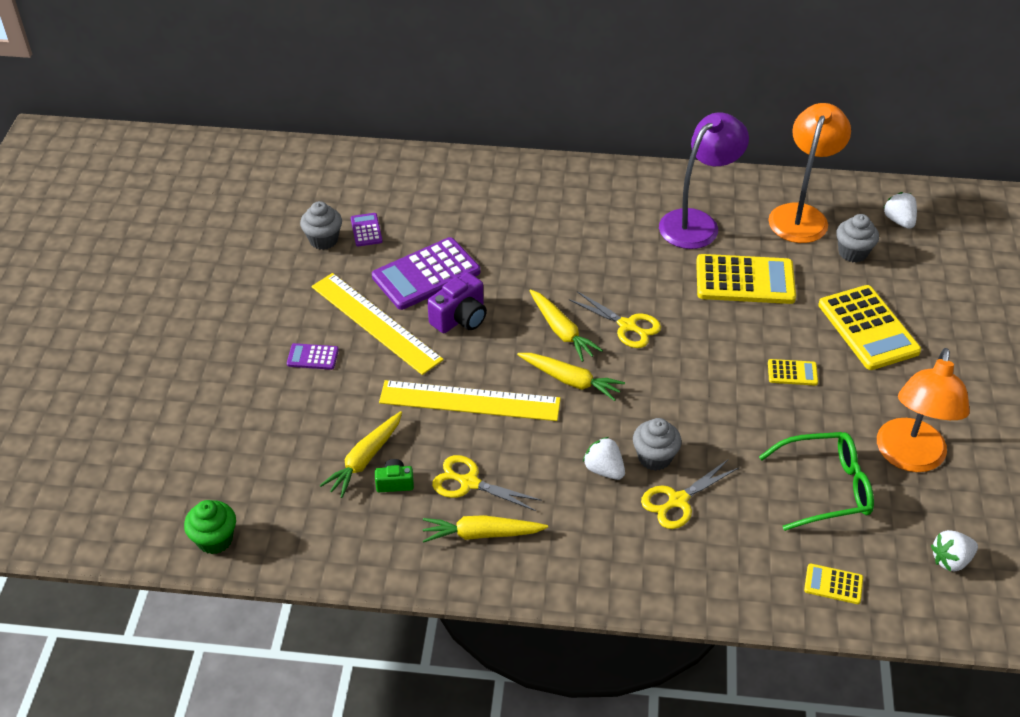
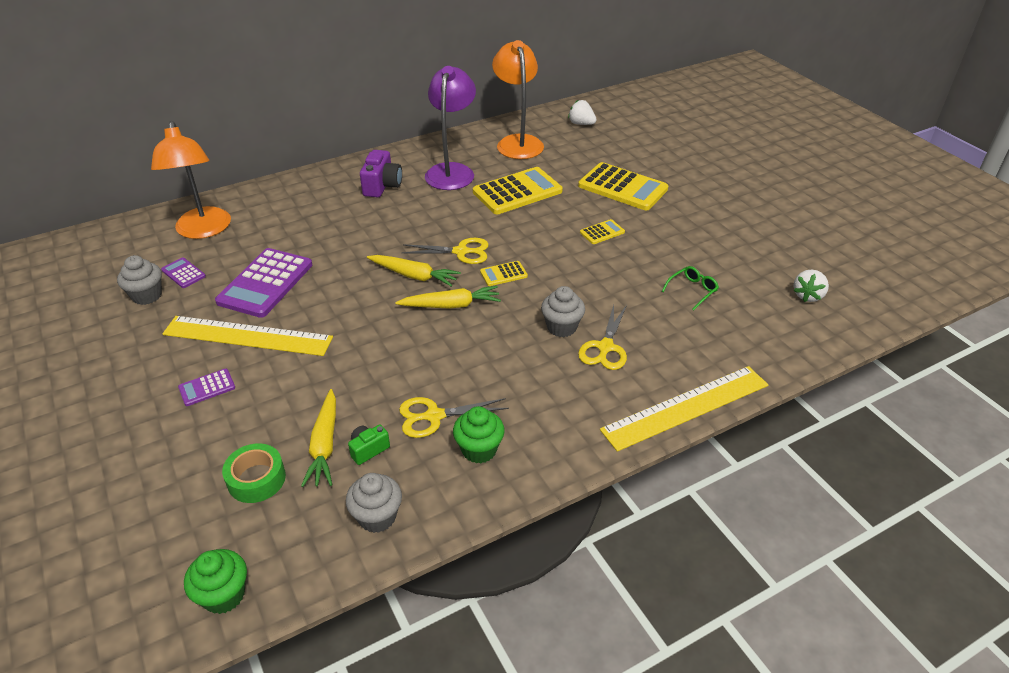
camera: 35 degrees left, 5 degrees down
yellow ruler [379,380,561,421] -> yellow ruler moved to [600,366,768,452]
yellow carrot [423,515,548,543] -> green cupcake [453,406,505,463]
purple camera [427,272,487,333] -> purple camera moved to [360,150,402,197]
white strawberry [583,437,625,480] -> none
green glasses [759,432,874,531] -> green glasses [662,266,719,310], size x0.52
yellow calculator [804,563,863,604] -> yellow calculator moved to [480,261,528,286]
grey cupcake [836,214,879,263] -> grey cupcake moved to [346,473,402,533]
orange lamp [877,348,970,472] -> orange lamp moved to [151,121,231,239]
none -> green tape [222,443,286,503]

